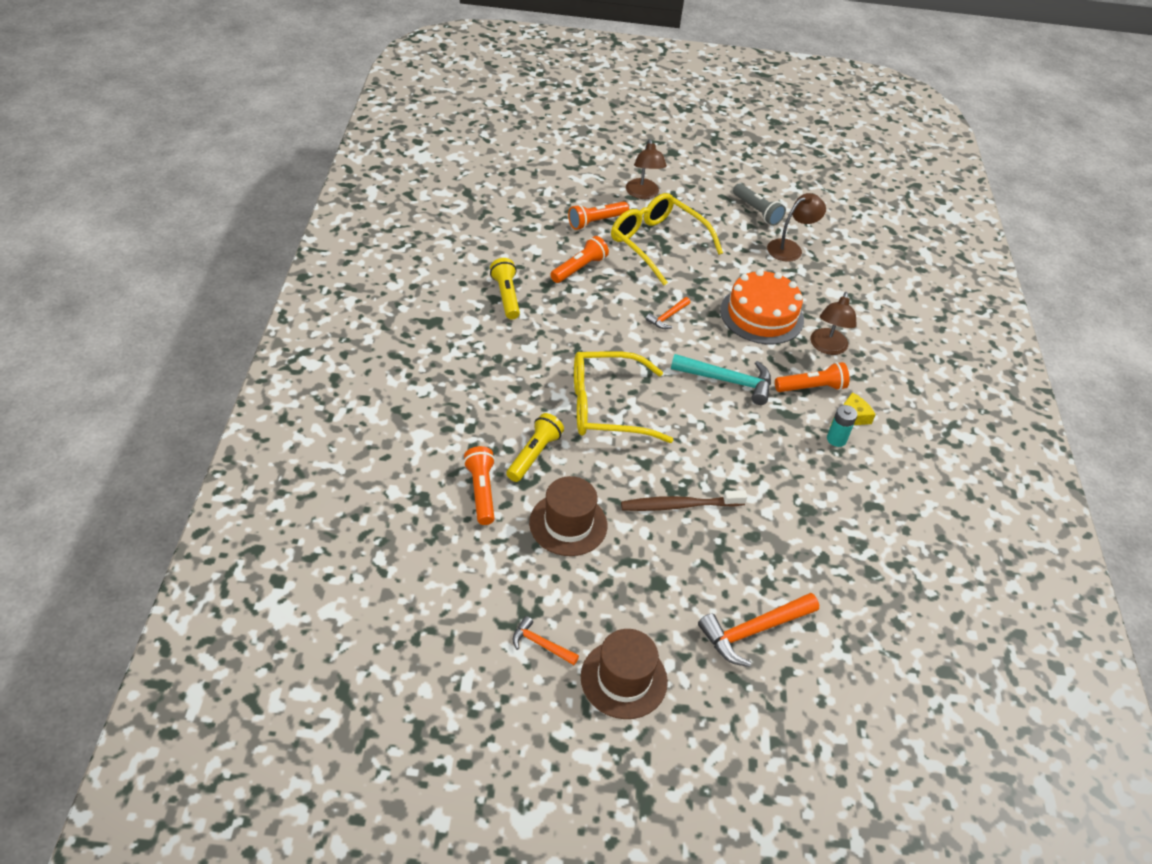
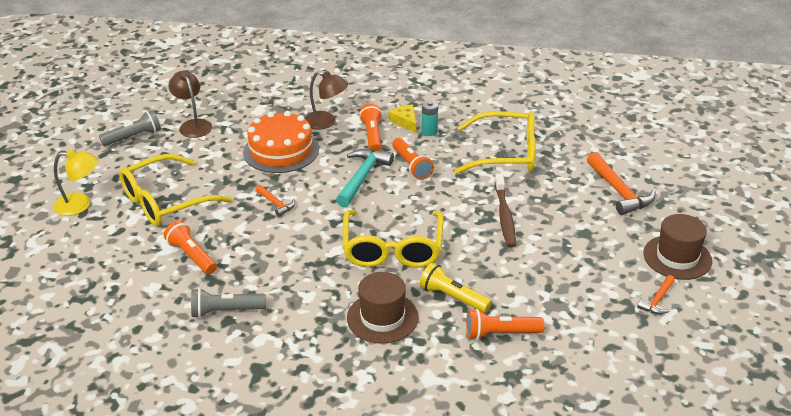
camera: 80 degrees left, 10 degrees down
yellow flashlight [490,258,520,320] -> grey flashlight [191,288,266,318]
brown hat [529,476,607,556] -> brown hat moved to [347,272,419,344]
orange flashlight [568,201,629,230] -> orange flashlight moved to [392,138,434,180]
brown lamp [626,139,667,199] -> yellow lamp [53,149,98,216]
none -> yellow glasses [454,111,535,174]

